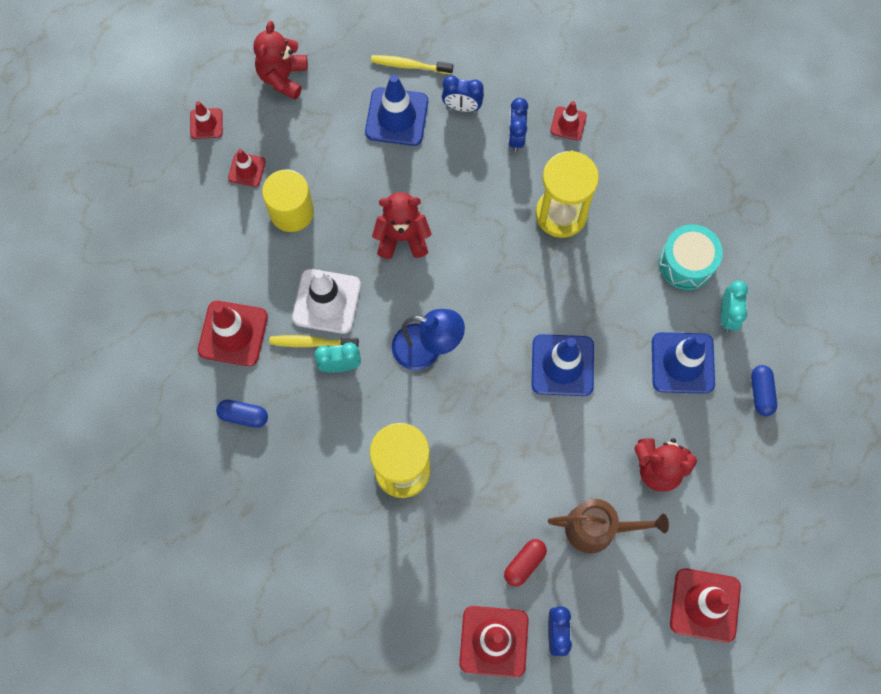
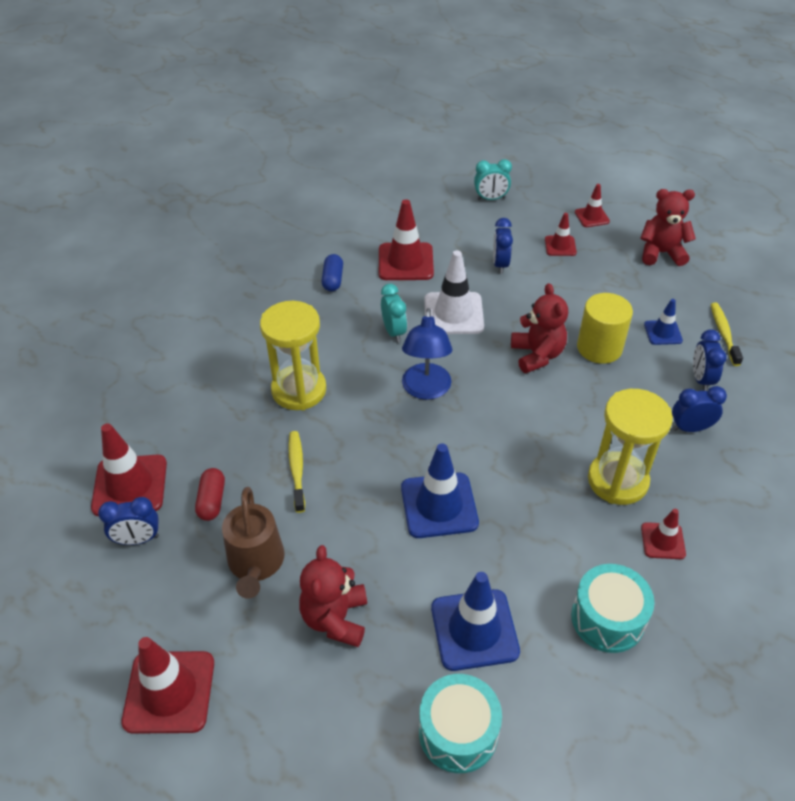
camera: 80 degrees right, 25 degrees down
yellow cylinder [262,170,314,232] -> yellow cylinder moved to [577,293,633,364]
yellow toothbrush [269,335,359,347] -> yellow toothbrush moved to [289,431,305,513]
blue traffic cone [365,75,428,146] -> blue traffic cone [644,299,683,345], size x0.55
red capsule [504,539,547,587] -> red capsule turned 60 degrees clockwise [195,468,225,521]
red traffic cone [550,101,587,140] -> red traffic cone moved to [641,509,686,559]
turquoise clock [721,280,748,332] -> turquoise clock moved to [474,159,512,200]
blue capsule [751,365,777,416] -> turquoise drum [419,674,502,773]
none -> blue clock [493,218,513,274]

